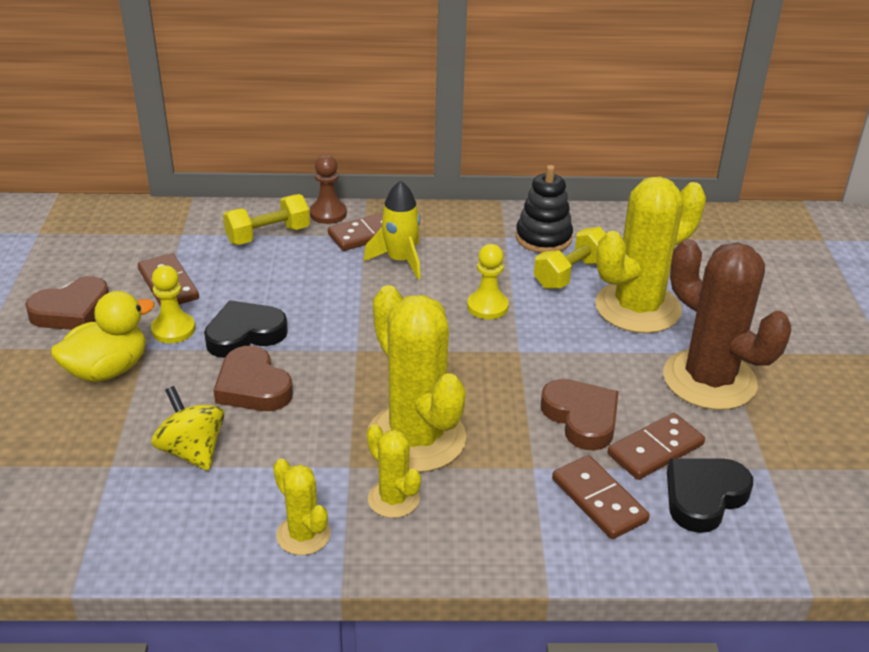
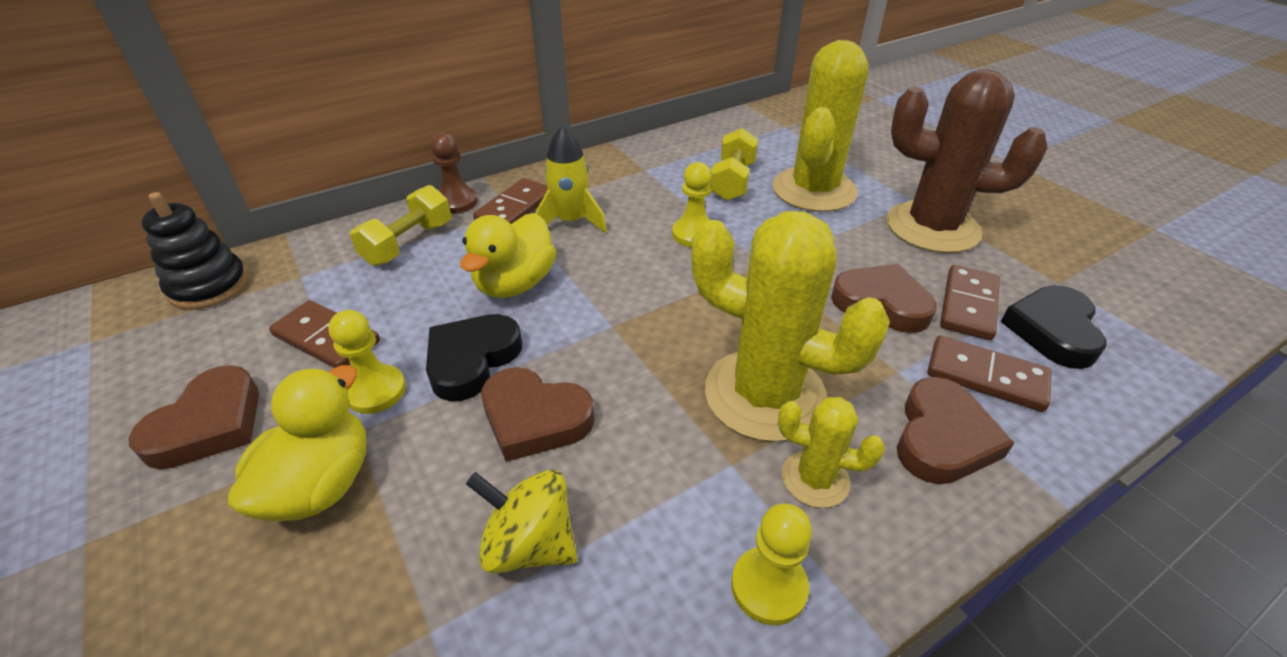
camera: 30 degrees left, 5 degrees up
yellow cactus [273,458,331,555] -> yellow pawn [731,503,812,625]
black stacking toy [516,165,573,253] -> black stacking toy moved to [142,192,248,310]
none -> yellow duck [460,213,556,298]
none -> brown heart [897,377,1014,484]

